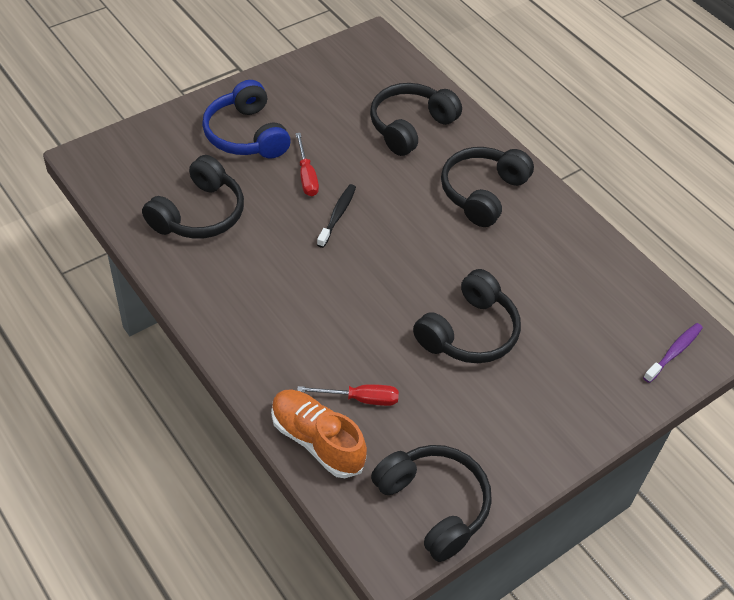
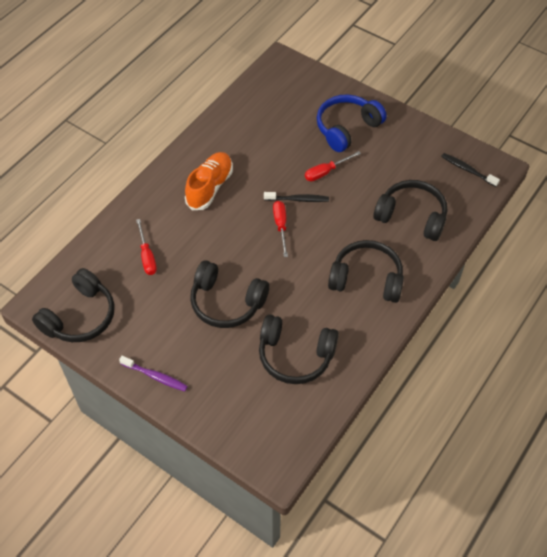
camera: 75 degrees right, 5 degrees up
black headphones [142,155,244,239] -> black headphones moved to [259,314,339,384]
orange shoe [271,389,367,478] -> orange shoe moved to [185,152,233,210]
purple toothbrush [643,323,703,383] -> purple toothbrush moved to [119,356,188,391]
none -> red screwdriver [273,201,288,257]
none -> black toothbrush [441,153,500,187]

